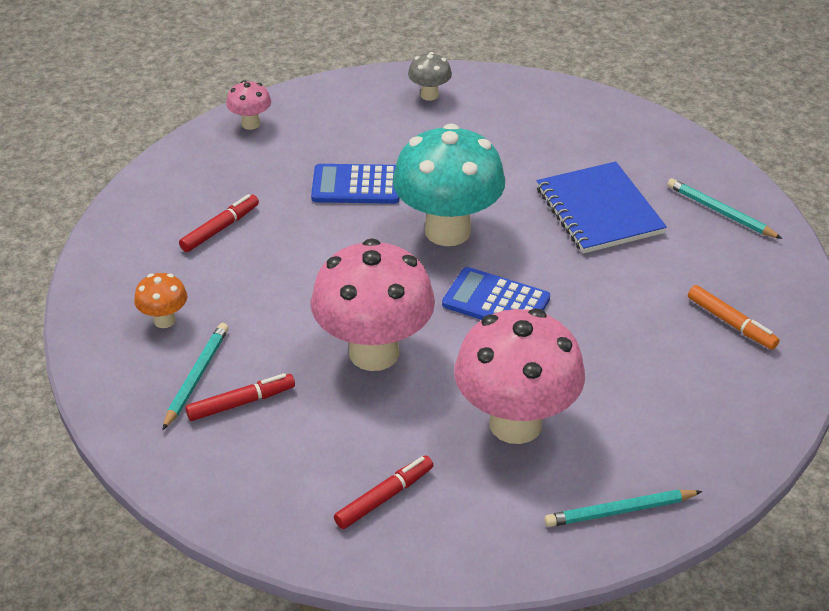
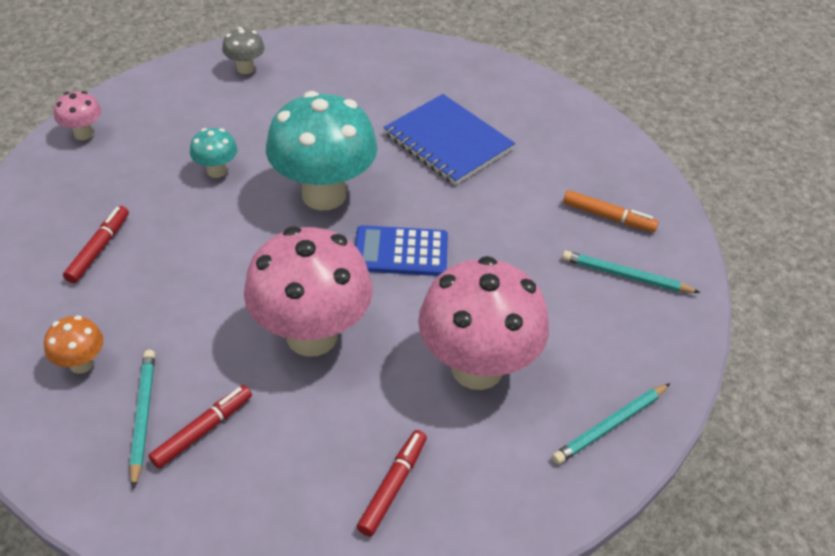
camera: 25 degrees left, 5 degrees up
blue calculator [311,164,399,204] -> turquoise mushroom [190,128,238,178]
turquoise pencil [667,178,782,239] -> turquoise pencil moved to [562,251,701,293]

